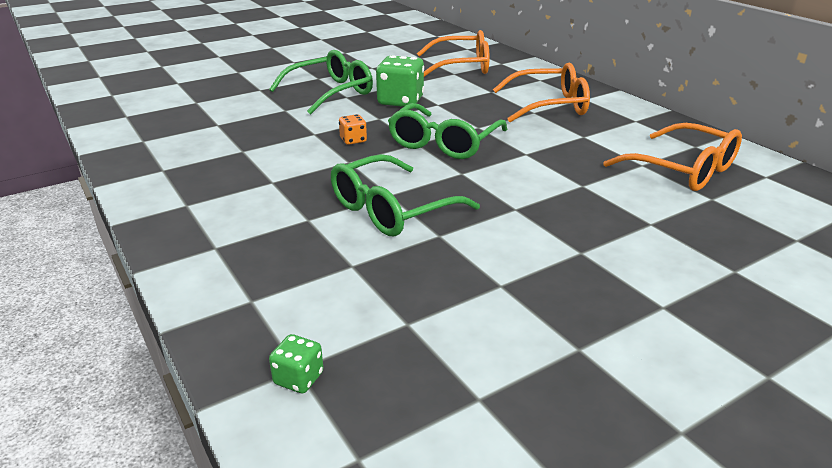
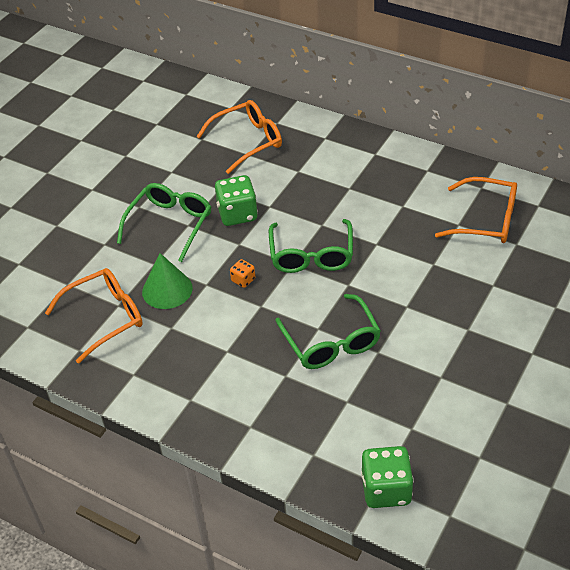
camera: 25 degrees left, 15 degrees up
green dice [269,334,324,394] -> green dice [361,446,414,508], size x1.99
green glasses [331,154,480,236] -> green glasses turned 45 degrees counterclockwise [275,294,381,369]
orange glasses [493,63,590,122] -> orange glasses moved to [45,268,143,364]
none -> green cone [142,253,193,309]

